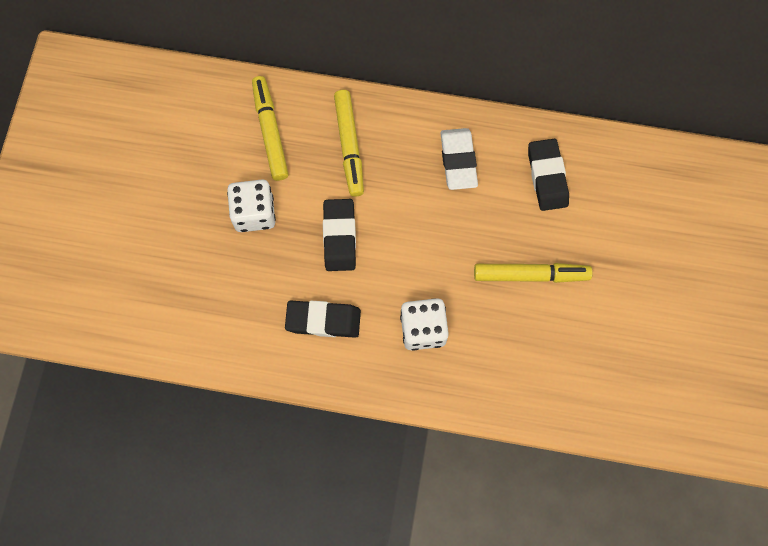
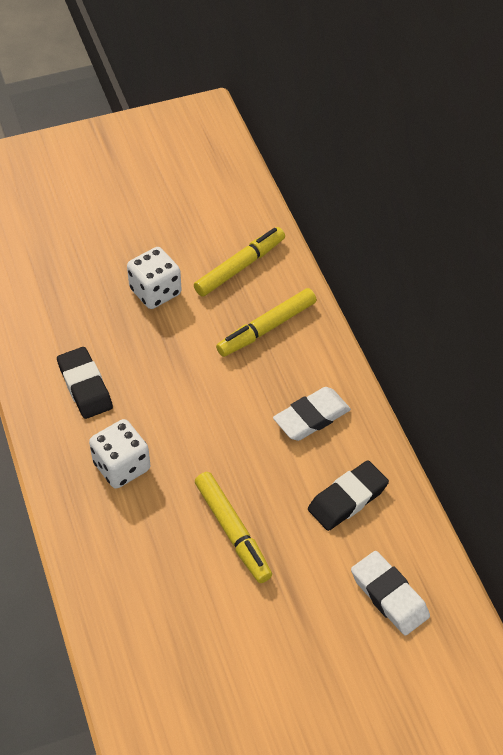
camera: 60 degrees right, 20 degrees down
black eraser [323,199,356,271] -> none
none -> white eraser [351,551,430,636]

